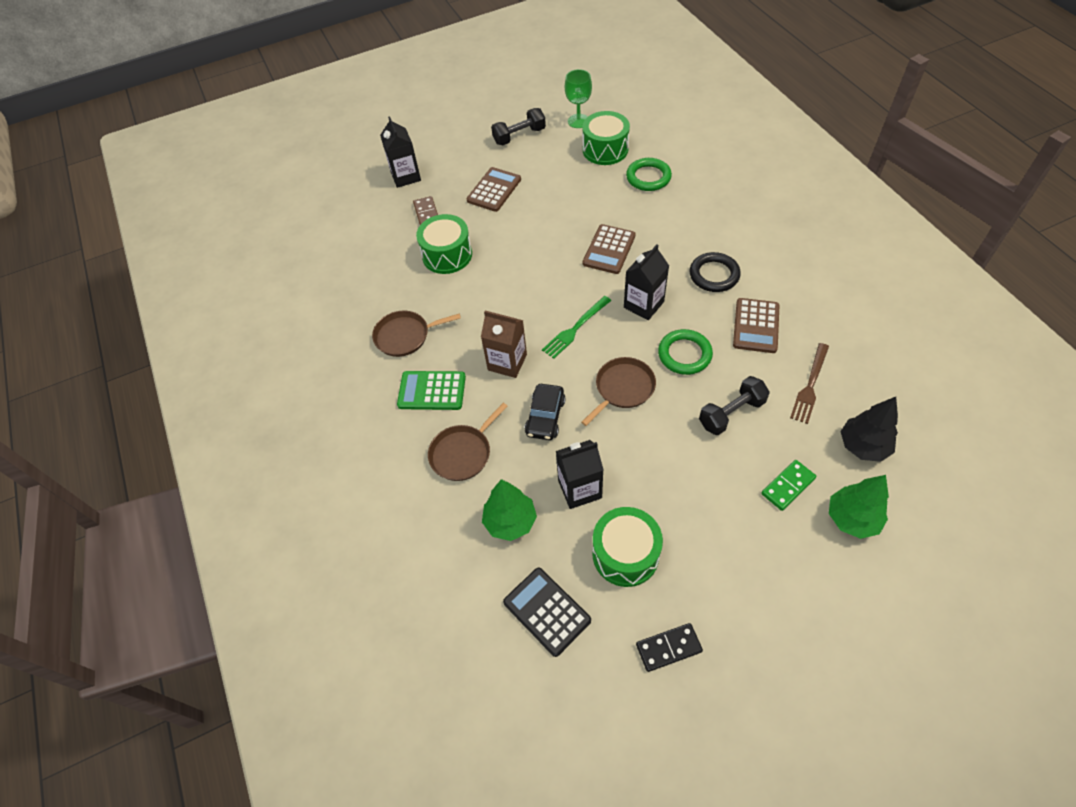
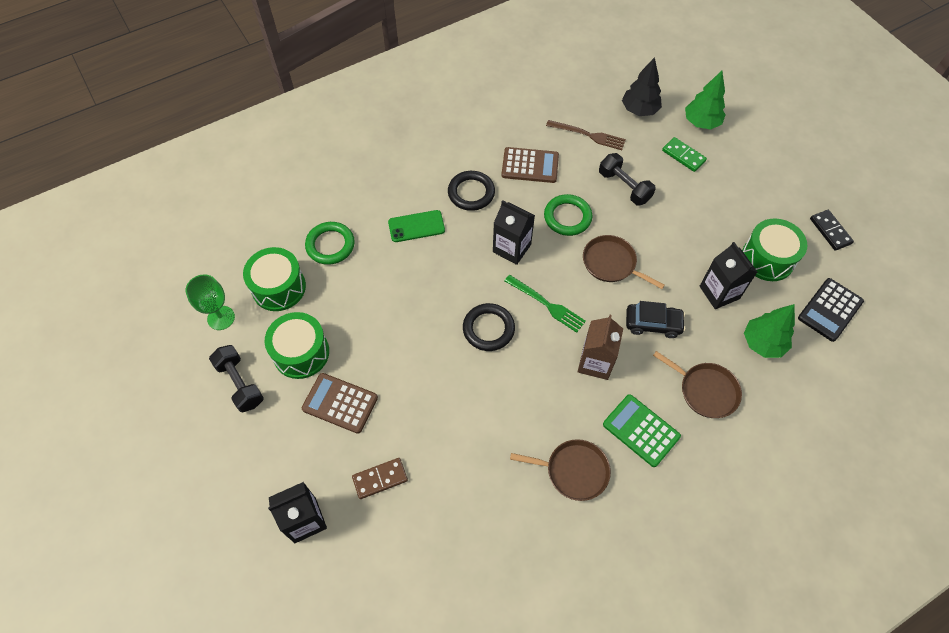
camera: 100 degrees left, 5 degrees up
brown pan [372,311,461,357] -> brown pan turned 60 degrees counterclockwise [510,439,611,501]
green calculator [397,371,466,410] -> green calculator turned 135 degrees clockwise [603,394,681,467]
green drum [416,214,472,274] -> green drum moved to [265,312,329,379]
brown calculator [583,224,636,274] -> none
none -> green phone [388,210,445,242]
none -> black ring [463,303,515,351]

